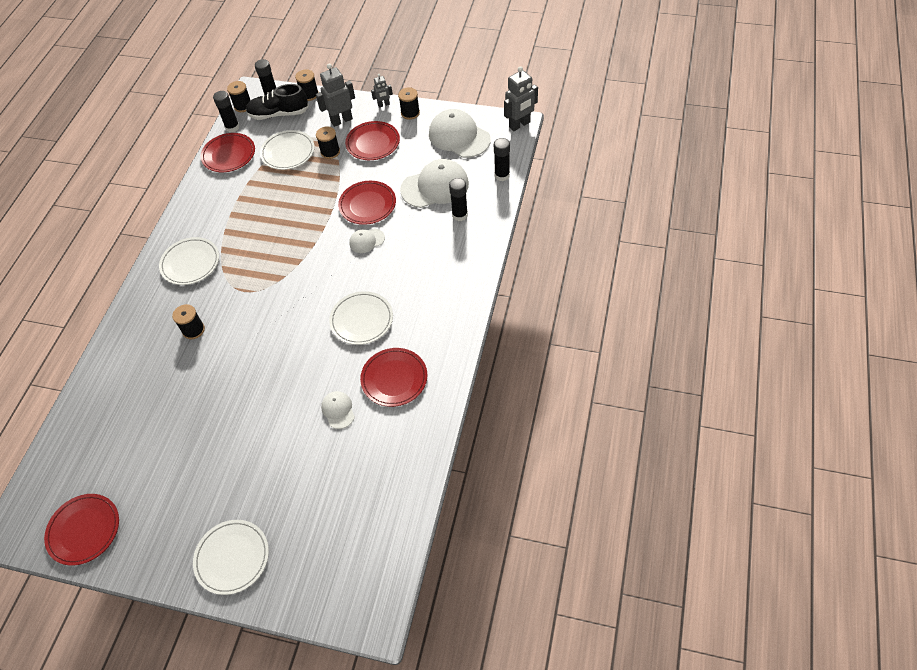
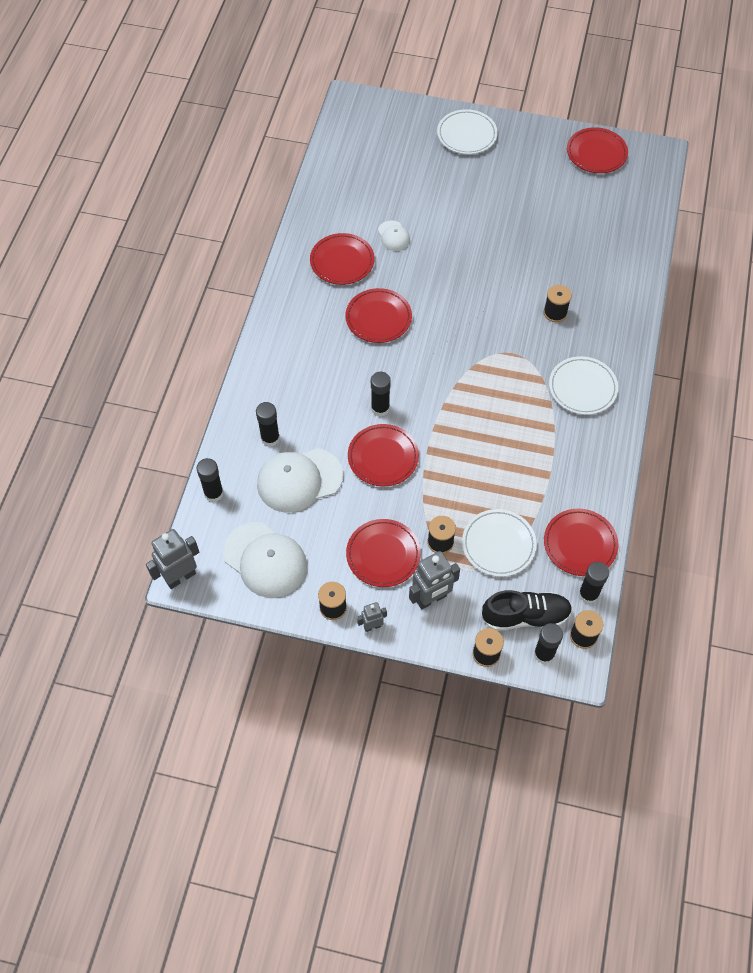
camera: 175 degrees right, 5 degrees up
white plate [329,291,393,345] -> red plate [345,288,412,343]
white cap [349,229,385,253] -> black glue stick [371,372,391,417]

